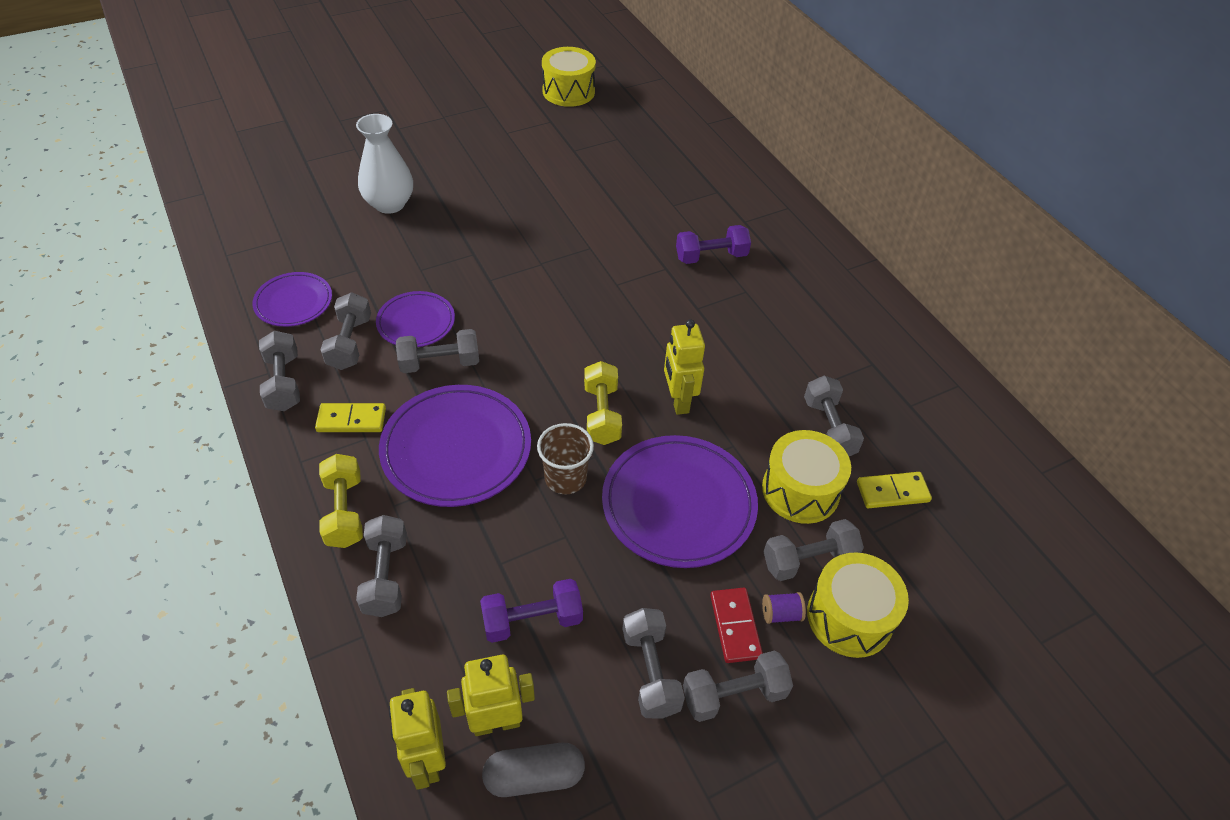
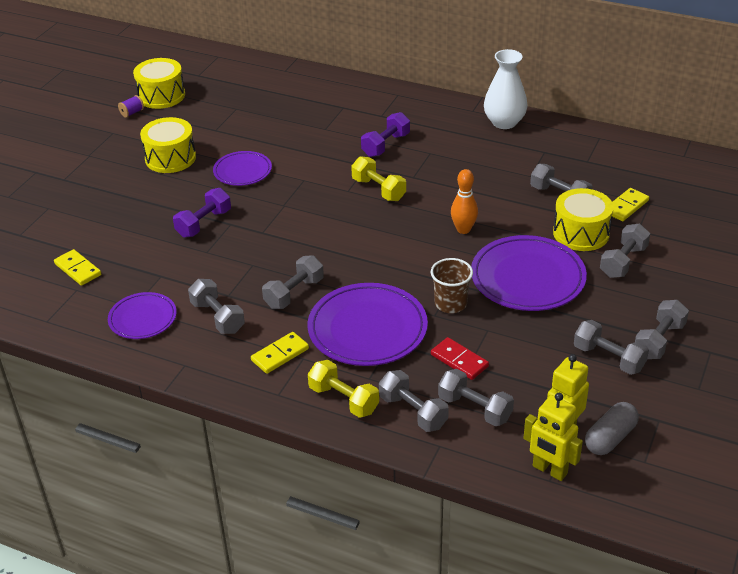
camera: 35 degrees left, 10 degrees down
grey dumbbell [259,331,300,411] -> grey dumbbell moved to [438,369,514,426]
white vase [356,114,413,214] -> white vase moved to [484,49,527,129]
purple plate [376,291,455,347] -> purple plate moved to [213,151,272,186]
purple dumbbell [480,579,583,643] -> purple dumbbell moved to [173,188,231,238]
yellow dumbbell [584,361,622,445] -> yellow dumbbell moved to [351,156,406,201]
yellow robot [664,319,705,415] -> orange bowling pin [451,169,478,234]
red domino [710,588,763,663] -> red domino moved to [431,337,489,380]
purple spool [762,592,806,624] -> purple spool moved to [118,95,144,118]
yellow drum [807,552,909,658] -> yellow drum moved to [140,117,196,173]
none -> yellow domino [54,249,101,286]

